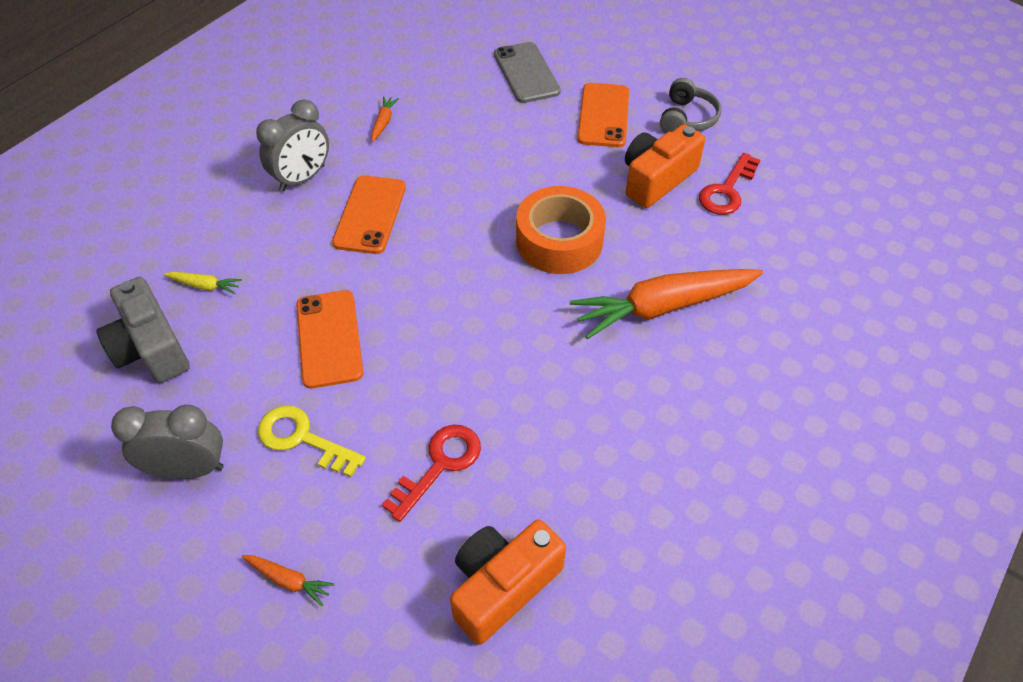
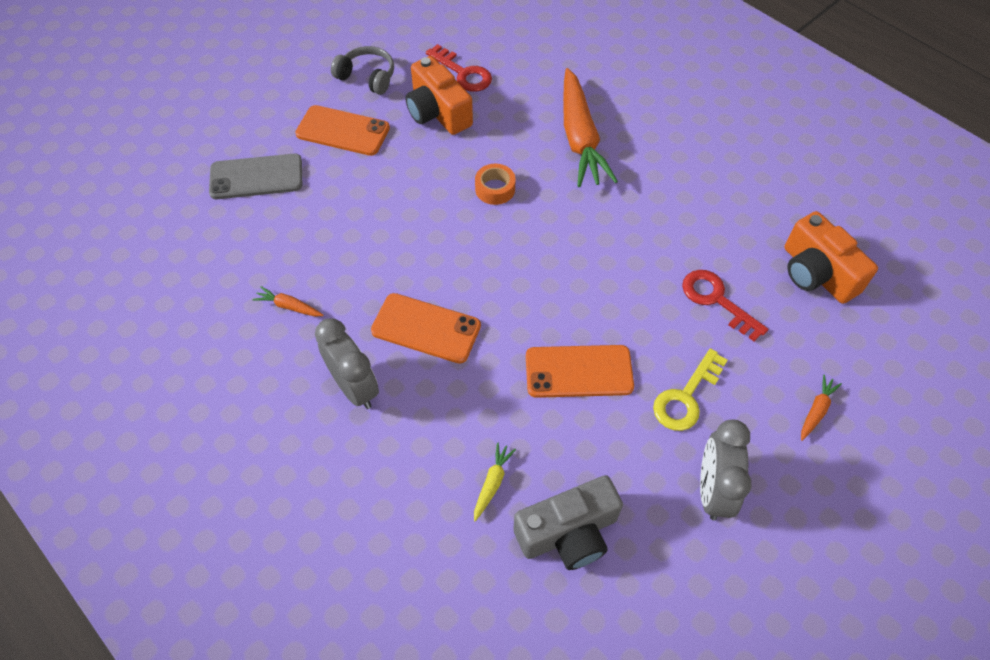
camera: 80 degrees left, 5 degrees up
orange tape [516,186,606,274] -> orange tape [475,164,516,205], size x0.52

